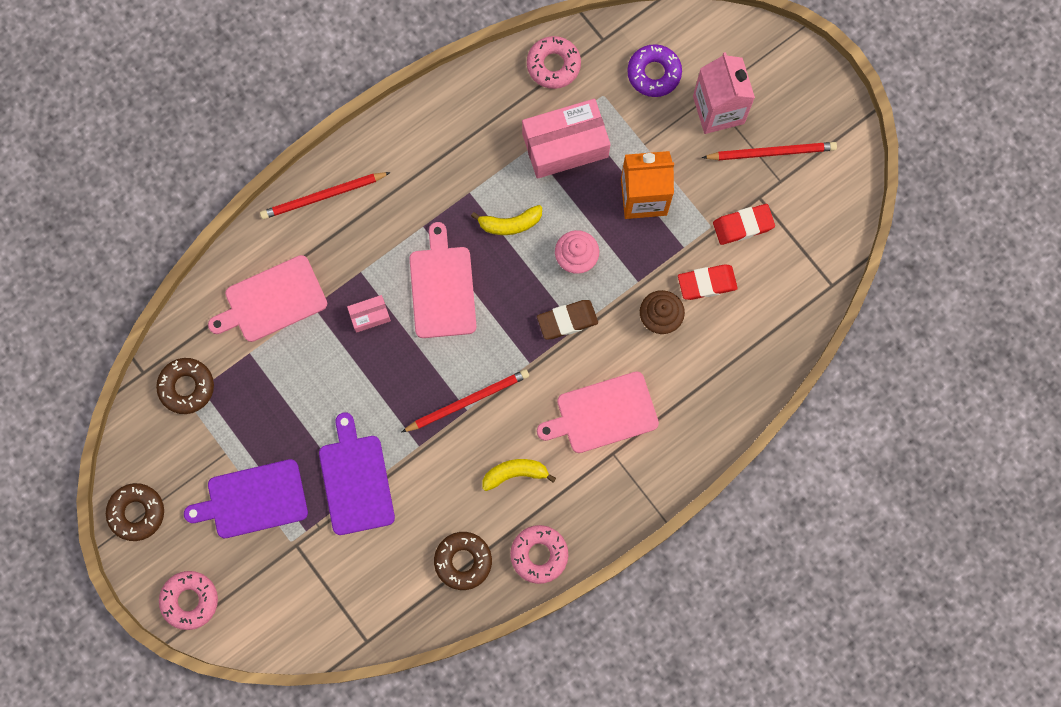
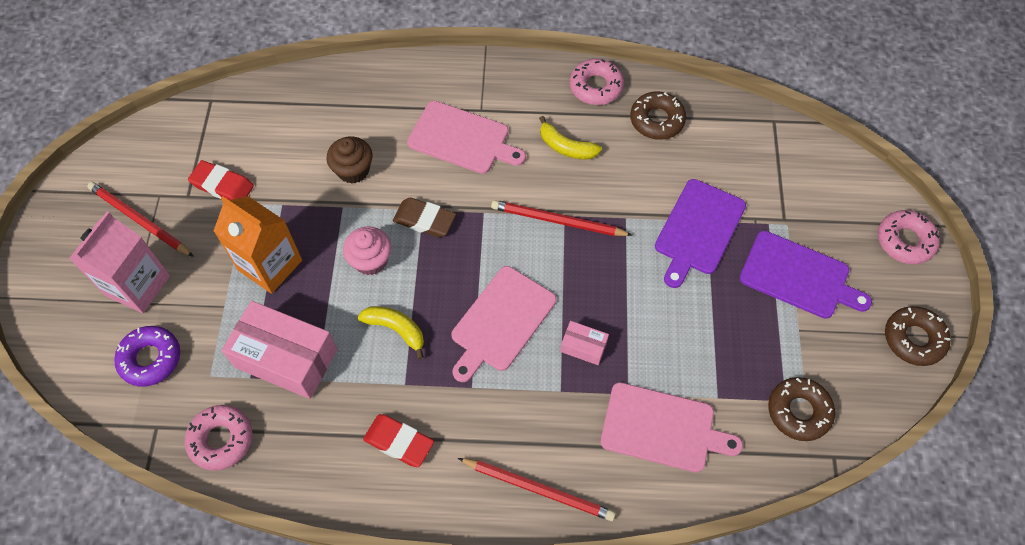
camera: 140 degrees left, 15 degrees down
red eraser [678,264,738,300] -> red eraser moved to [363,414,434,467]

